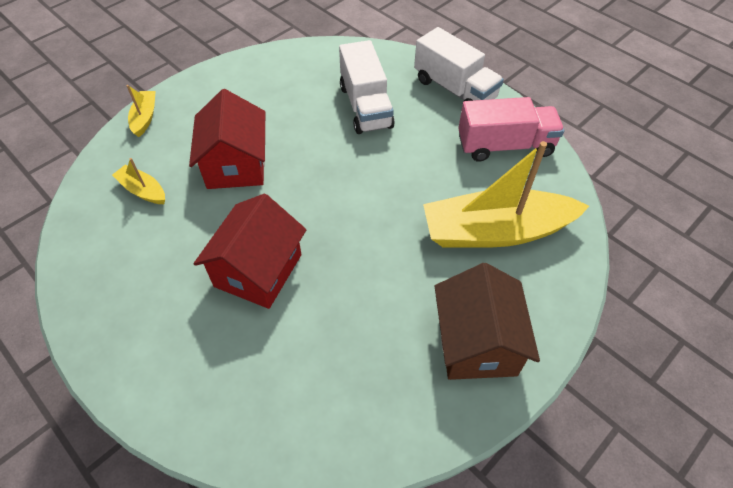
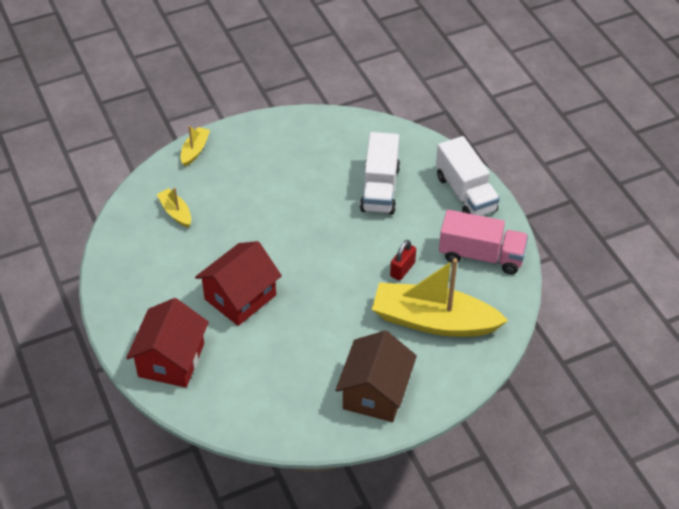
camera: 20 degrees right, 5 degrees down
red house [189,89,265,189] -> red house moved to [126,298,209,388]
none -> red padlock [390,240,416,281]

